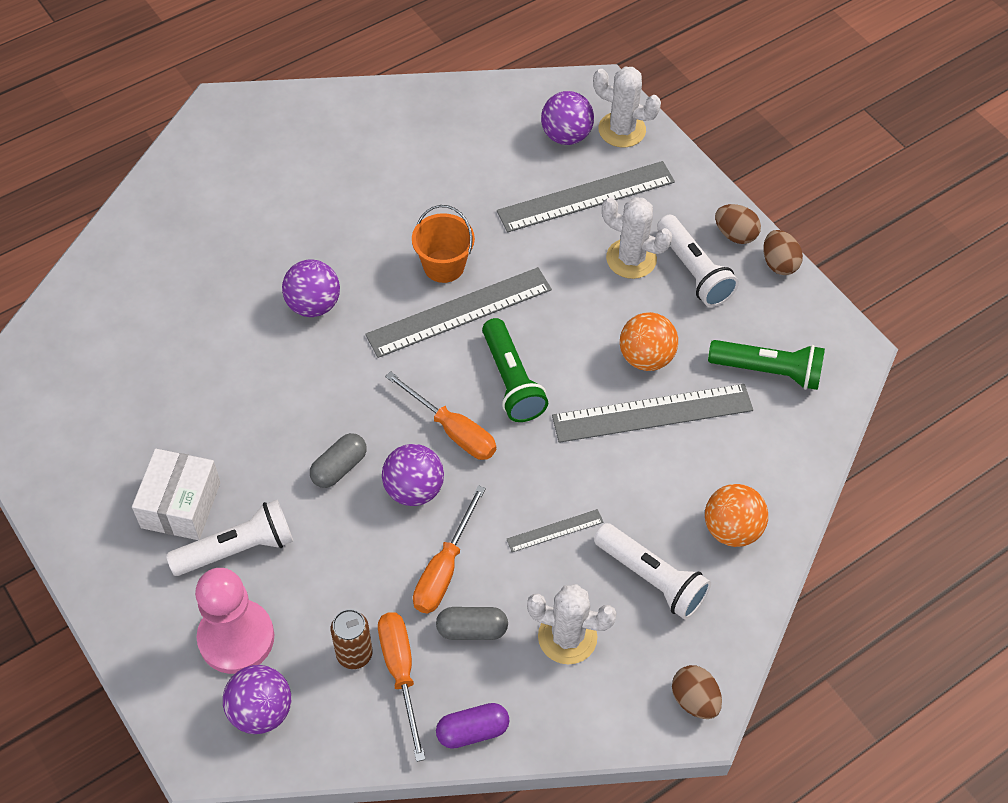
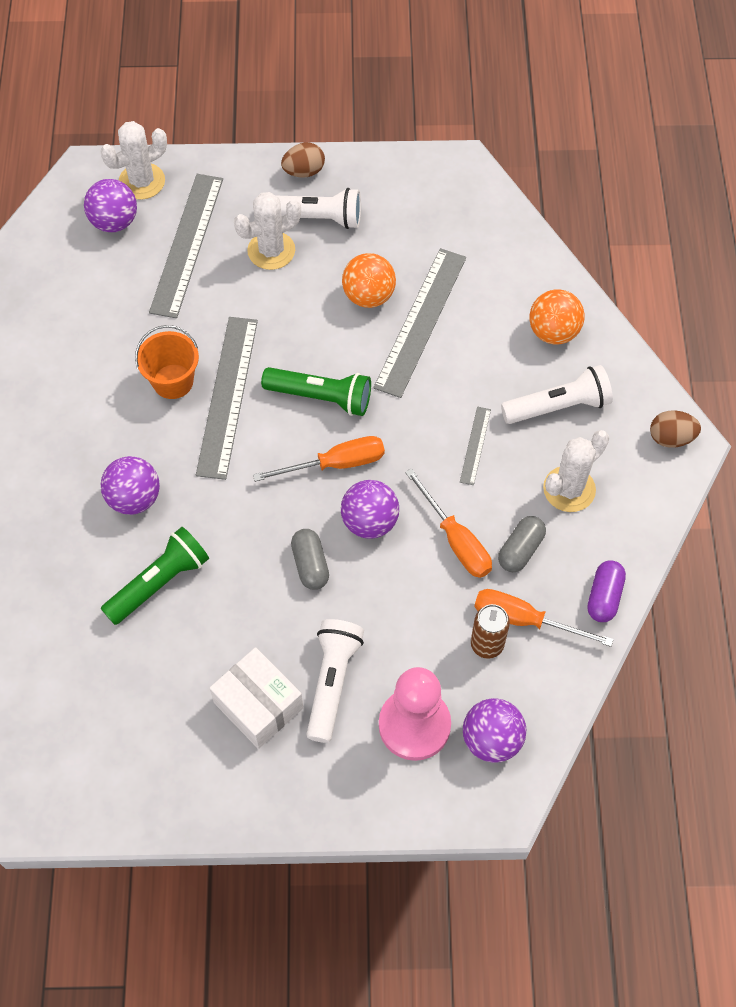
camera: 55 degrees left, 5 degrees up
green flashlight [708,340,825,390] -> green flashlight moved to [101,527,209,625]
brown egg [763,230,803,275] -> none

